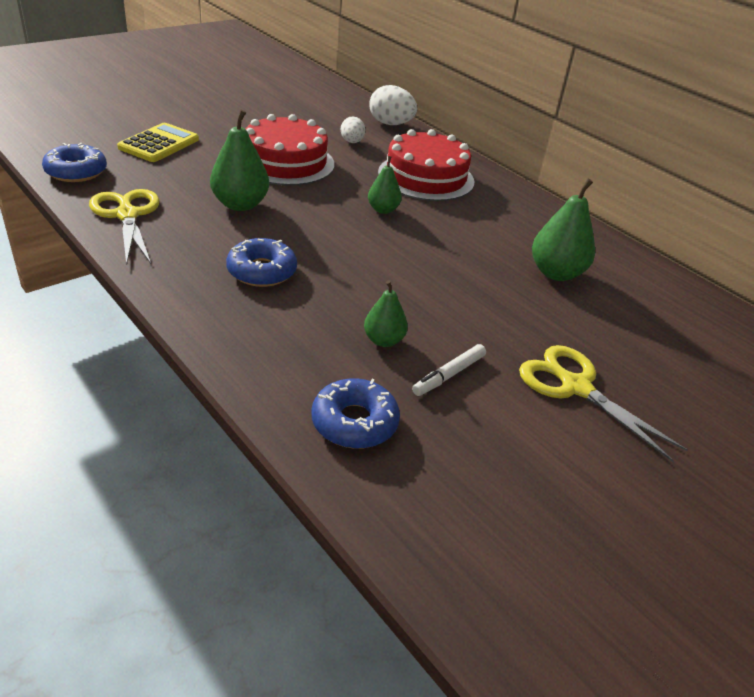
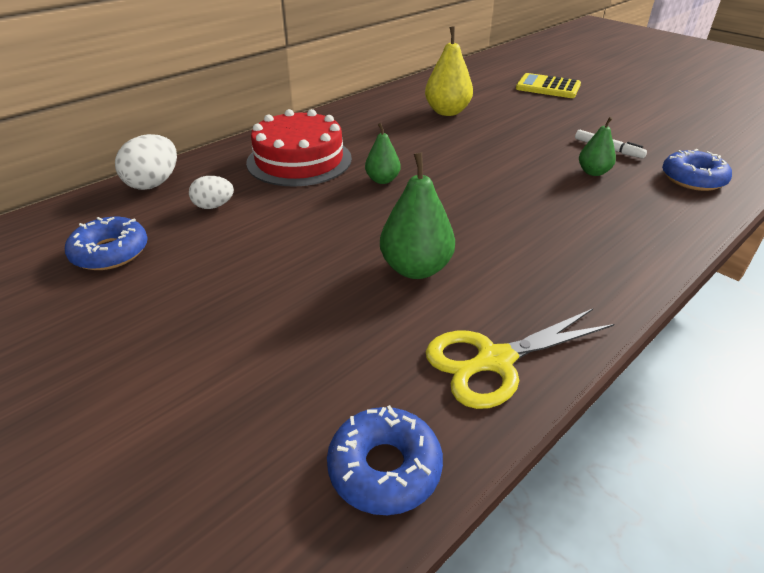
camera: 90 degrees left, 0 degrees up
yellow calculator [117,123,199,162] -> yellow calculator moved to [516,73,581,98]
blue donut [226,238,297,287] -> blue donut moved to [65,217,148,270]
red cake [246,114,334,186] -> none
yellow scissors [519,345,688,462] -> none
green pear [532,178,595,281] -> yellow pear [425,26,473,116]

